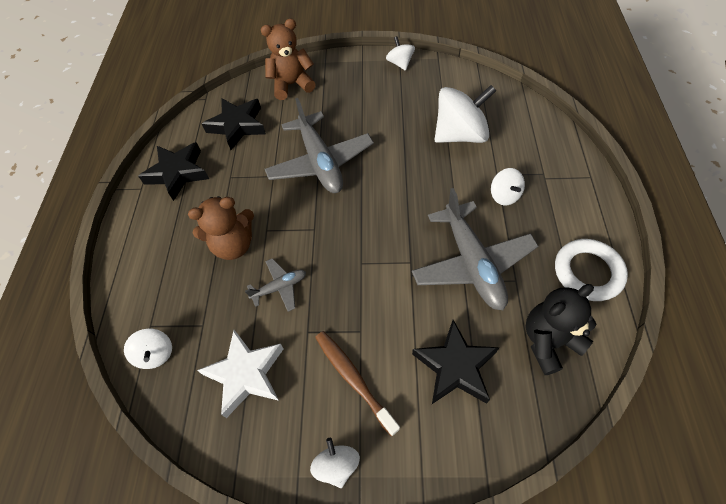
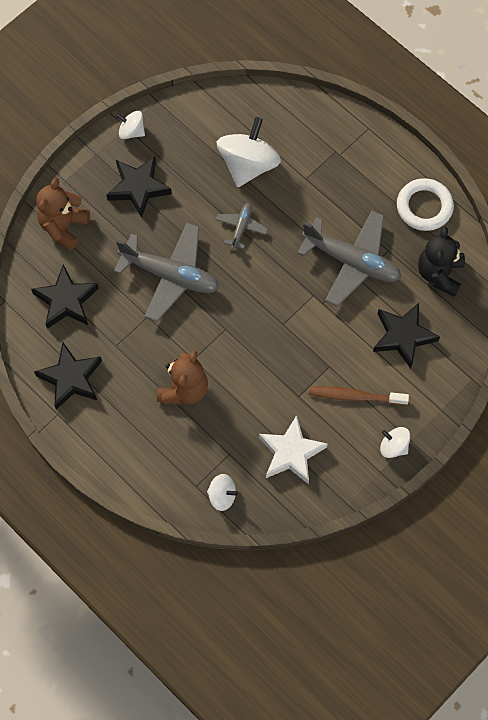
camera: 50 degrees left, 10 degrees up
grey plane [245,258,306,312] -> grey plane moved to [216,203,268,249]
white spinning top [491,168,525,205] -> none
none -> black star [107,156,172,218]

